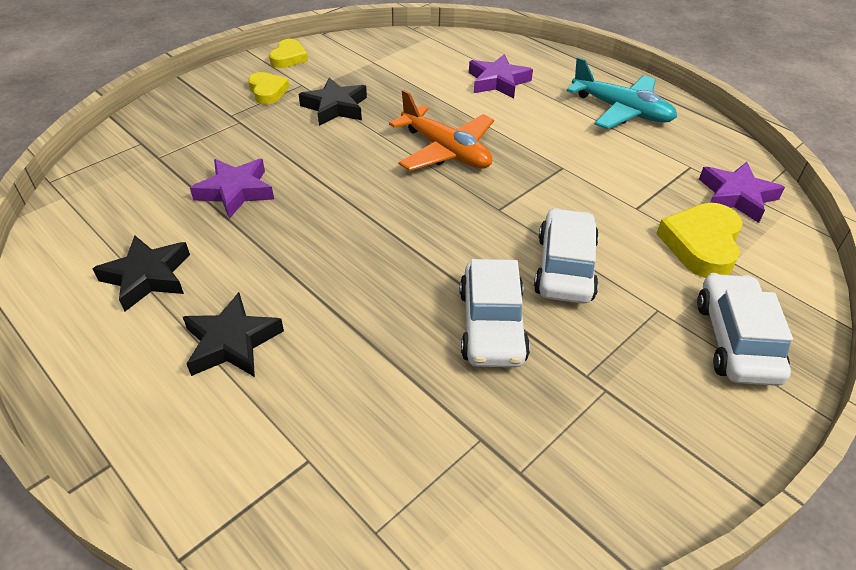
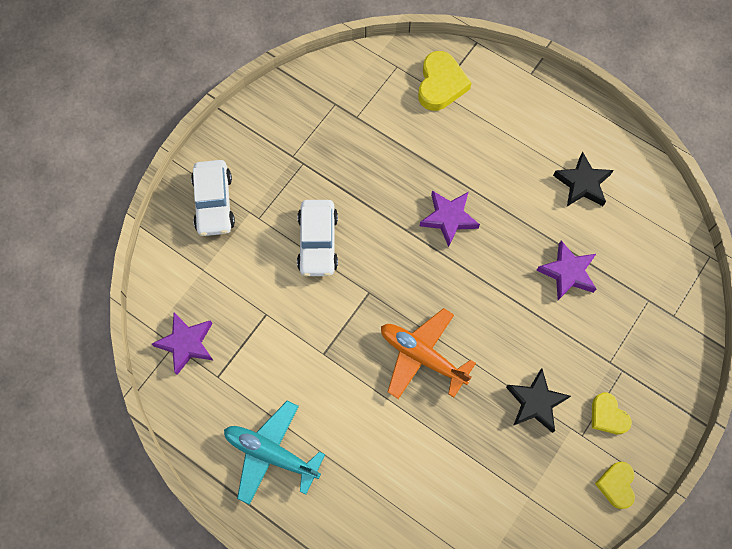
camera: 170 degrees right, 25 degrees up
black star [183,292,284,377] -> none
white car [460,259,530,367] -> none
purple star [469,54,533,98] -> purple star moved to [420,190,480,247]
yellow heart [656,203,743,278] -> yellow heart moved to [418,51,472,111]

